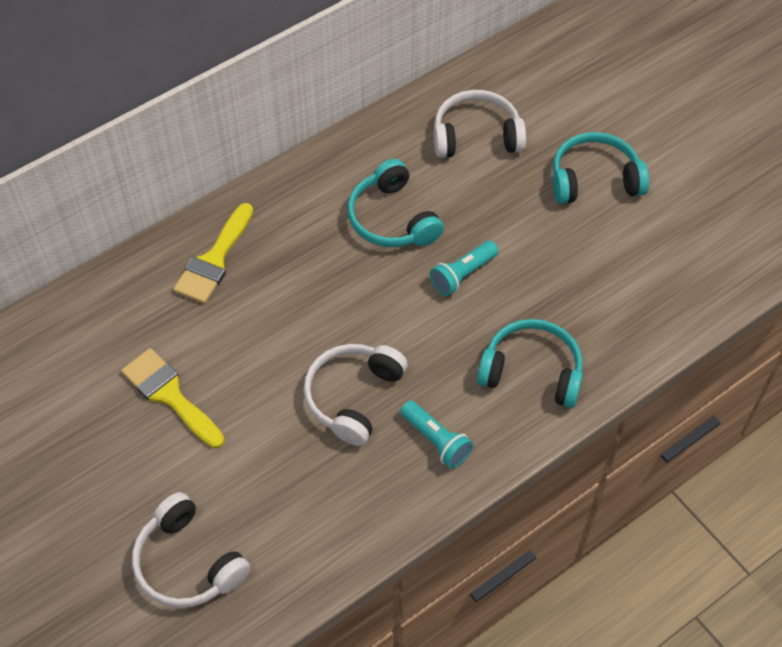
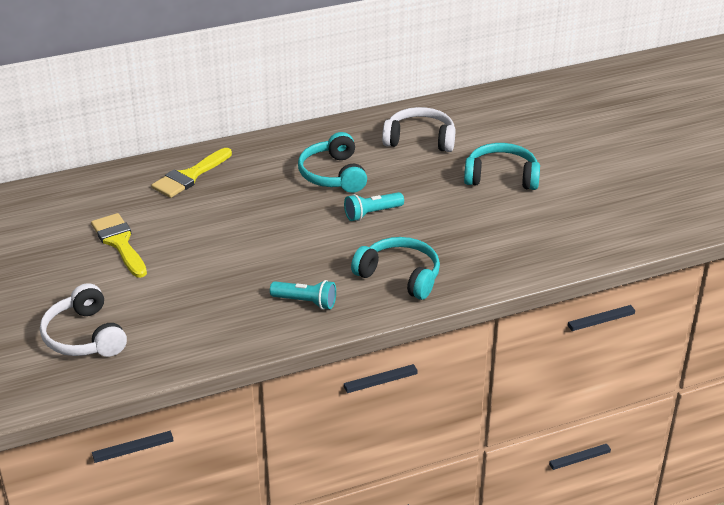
camera: 15 degrees right, 20 degrees down
white headphones [304,344,408,446] -> none
turquoise flashlight [400,401,473,469] -> turquoise flashlight turned 45 degrees counterclockwise [270,280,336,310]

